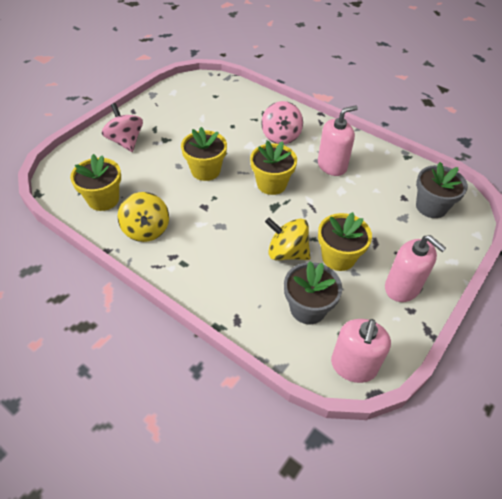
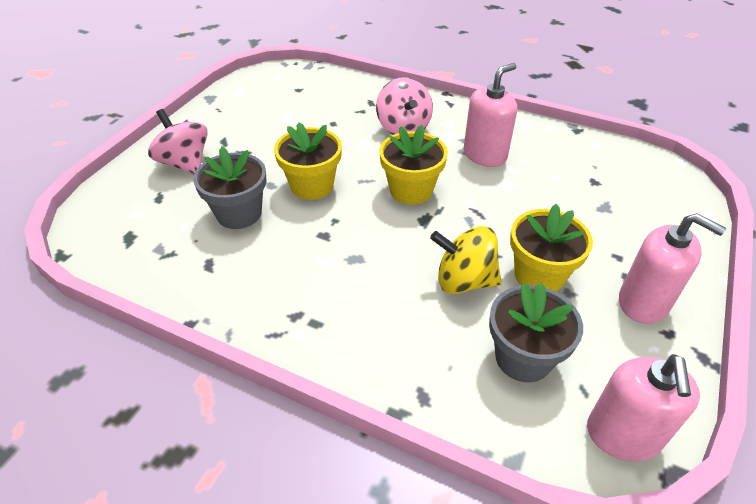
camera: 10 degrees left, 5 degrees down
yellow flower pot [70,154,121,211] -> none
yellow spinning top [117,192,169,242] -> none
grey flower pot [416,162,468,218] -> grey flower pot moved to [193,147,266,229]

